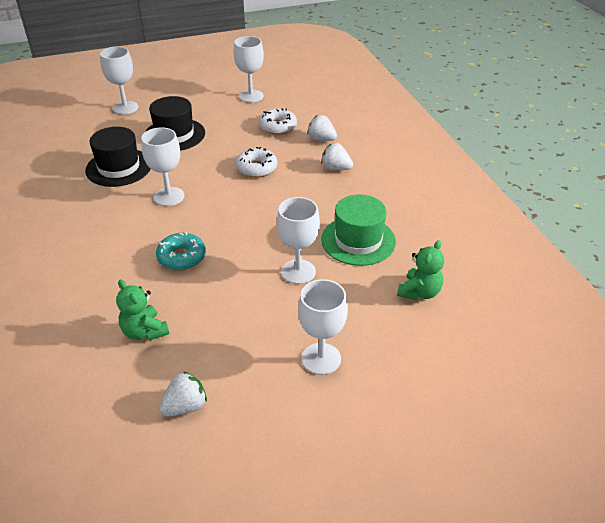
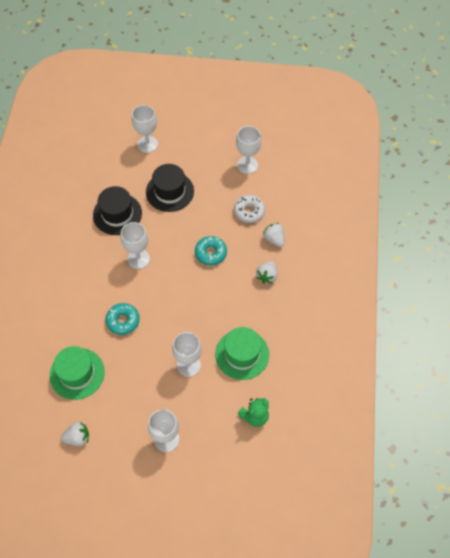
camera: 25 degrees right, 20 degrees up
green teddy bear [116,279,169,340] -> green hat [50,346,105,400]
white donut [236,147,277,178] -> turquoise donut [195,236,227,266]
white strawberry [321,143,353,170] -> white strawberry turned 120 degrees counterclockwise [256,261,277,284]

